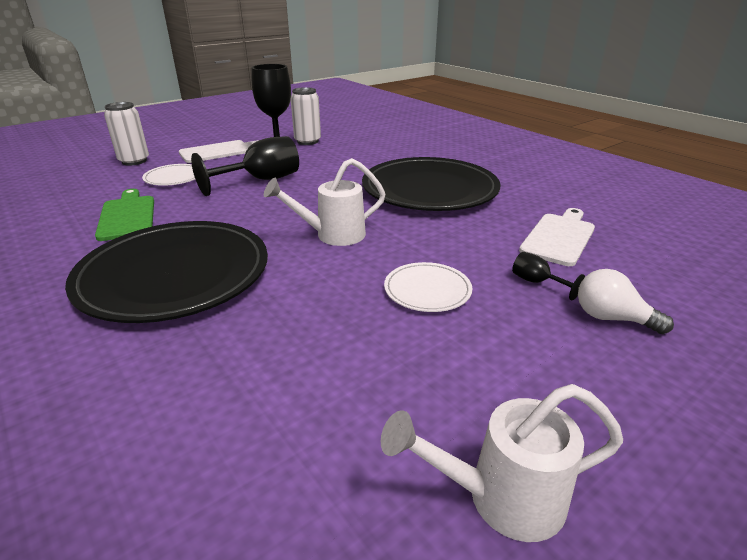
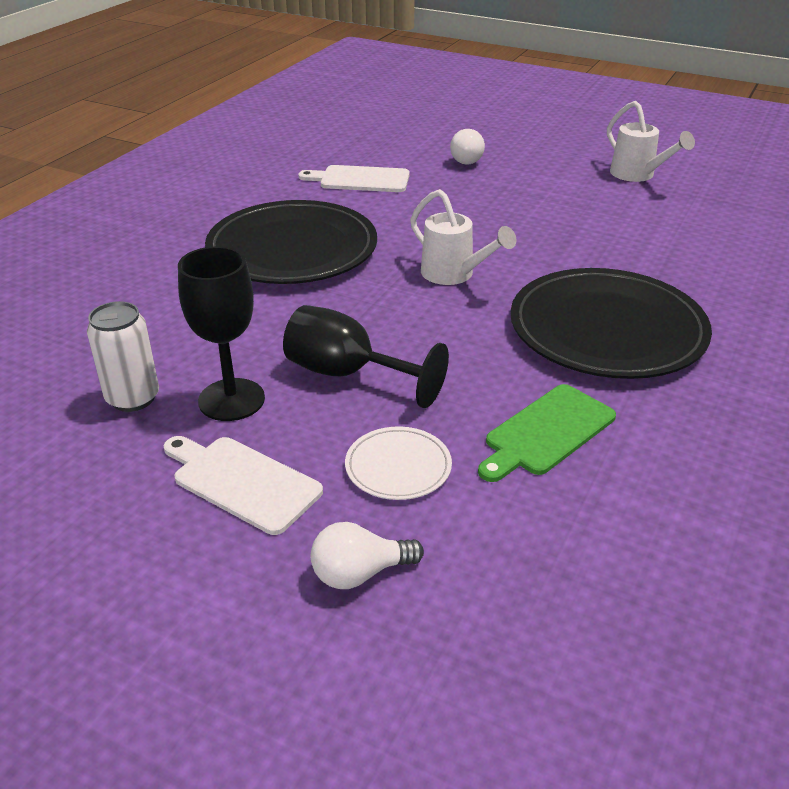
camera: 115 degrees left, 5 degrees up
white can [104,102,149,166] -> white light bulb [311,522,424,589]
white plate [384,262,472,312] -> none
black goblet [512,252,585,301] -> none

